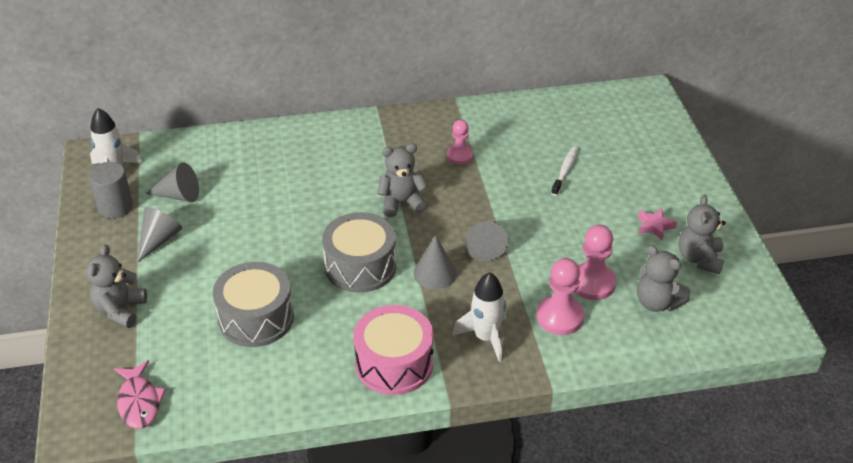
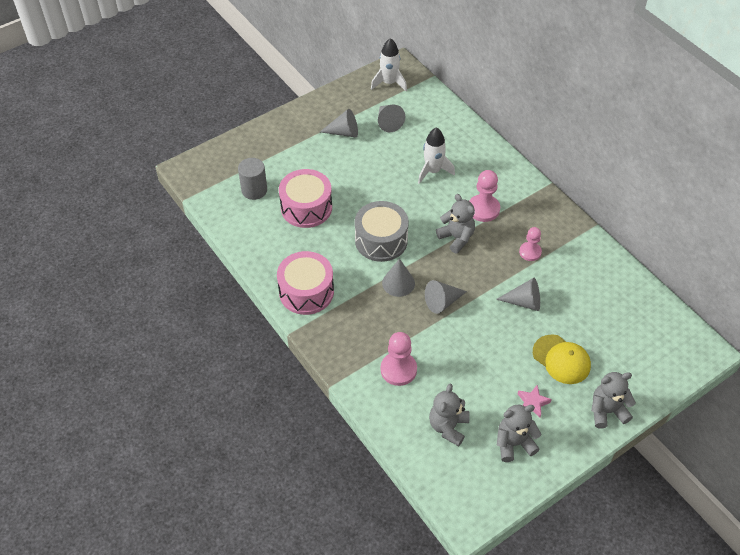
camera: 65 degrees right, 10 degrees up
grey teddy bear [87,245,147,328] -> grey teddy bear moved to [591,372,636,429]
grey cylinder [89,162,133,219] -> grey cylinder moved to [238,158,267,200]
pink fish [114,360,166,429] -> none
grey drum [213,262,294,347] -> pink drum [279,169,332,228]
white rocket [452,272,506,362] -> white rocket moved to [418,127,455,184]
white toothbrush [551,147,578,196] -> none
pink pawn [575,225,616,300] -> pink pawn moved to [469,170,500,222]
none -> grey cone [496,278,540,311]
none -> yellow cap [533,334,591,384]

